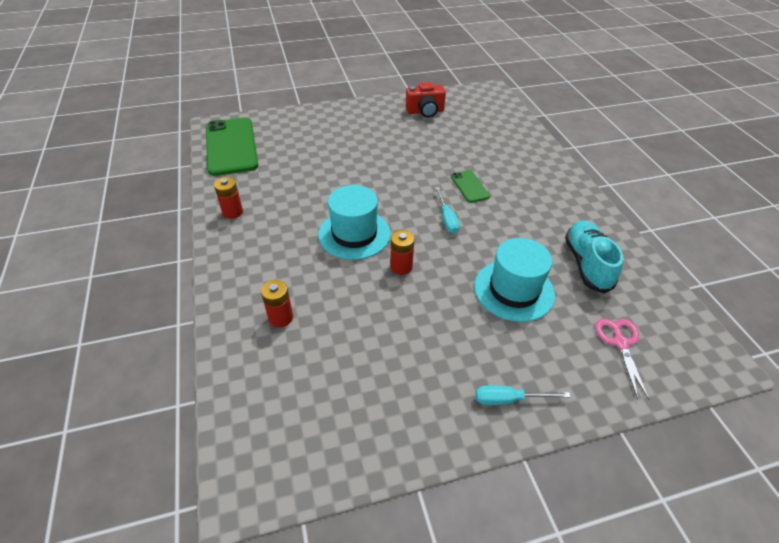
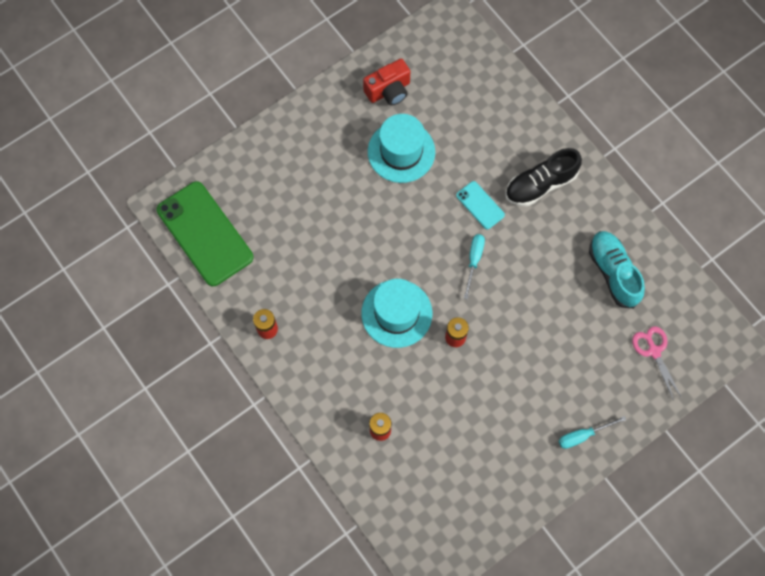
camera: 20 degrees left, 25 degrees up
turquoise screwdriver [435,187,460,234] -> turquoise screwdriver turned 135 degrees counterclockwise [464,234,485,299]
green phone [451,170,490,203] -> turquoise phone [456,181,505,229]
turquoise hat [474,238,555,322] -> turquoise hat moved to [368,114,435,183]
none -> black shoe [505,148,582,206]

